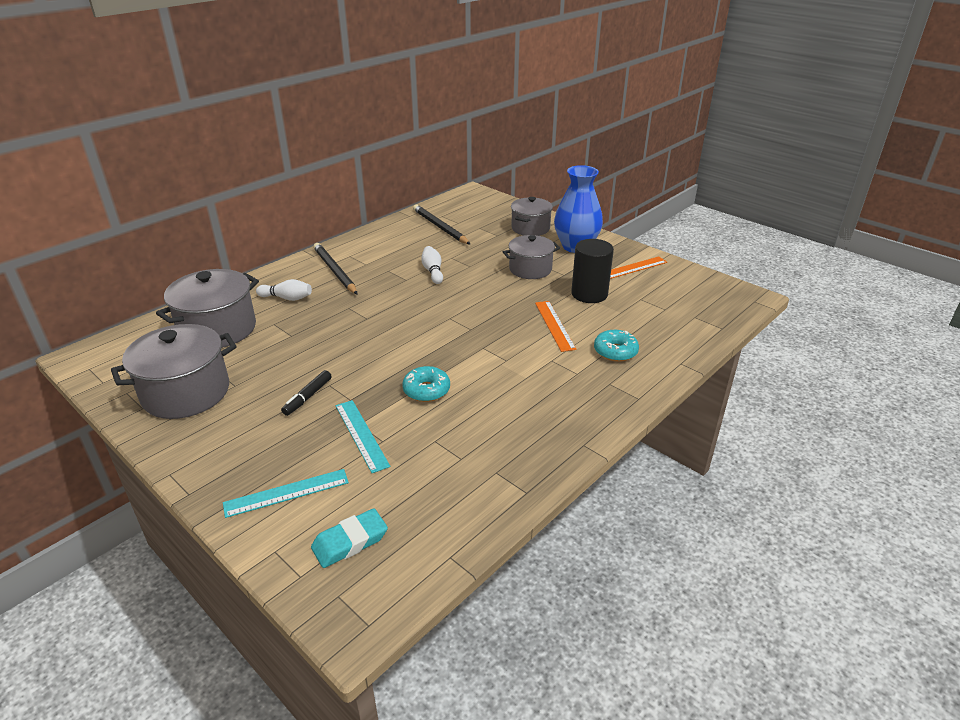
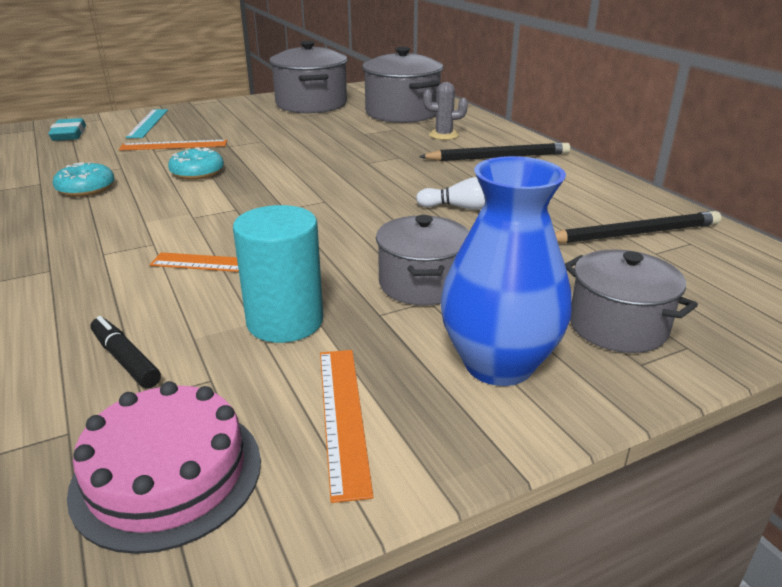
camera: 110 degrees right, 5 degrees down
white bowling pin [256,279,312,301] -> grey cactus [423,82,468,140]
black marker [281,370,332,416] -> black marker moved to [91,316,161,388]
turquoise ruler [336,400,390,473] -> orange ruler [119,140,227,151]
black cylinder [571,239,614,303] -> turquoise cylinder [233,205,323,343]
turquoise donut [594,330,639,362] -> turquoise donut moved to [53,162,114,197]
none -> pink cake [67,381,261,554]

